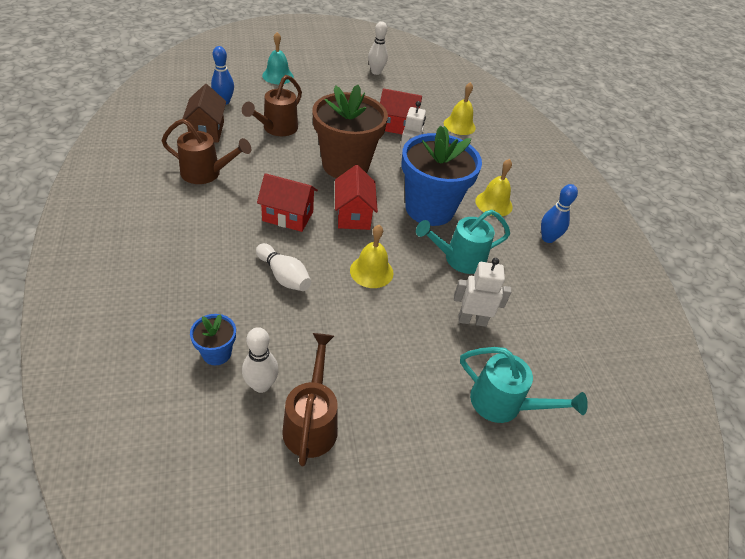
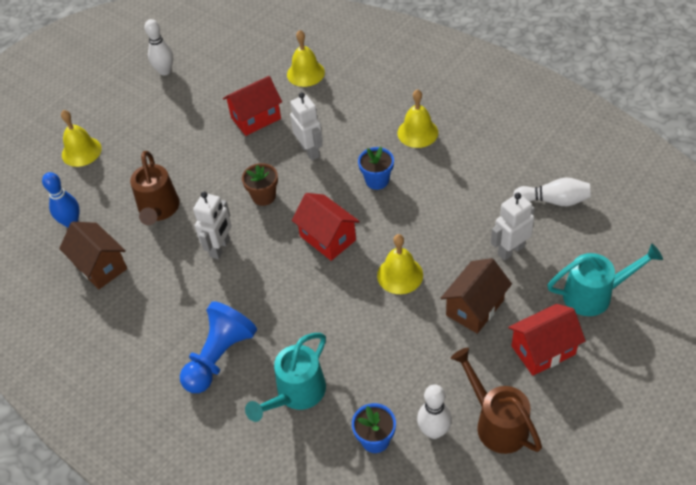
camera: 30 degrees left, 5 degrees up
brown watering can [161,119,251,184] -> none
white bowling pin [256,243,311,291] -> white bowling pin moved to [513,177,591,206]
red house [257,173,318,232] -> red house moved to [508,304,586,376]
turquoise bell [262,32,294,84] -> yellow bell [61,110,102,167]
brown flower pot [312,85,388,178] -> brown flower pot [242,163,278,206], size x0.44
blue flower pot [401,125,482,226] -> blue flower pot [358,147,394,190], size x0.44
turquoise watering can [416,210,510,274] -> turquoise watering can moved to [245,333,326,422]
blue bowling pin [541,184,578,243] -> none
none -> blue pawn [180,301,257,393]
none -> white robot [193,192,232,259]
none -> brown house [441,258,512,334]

